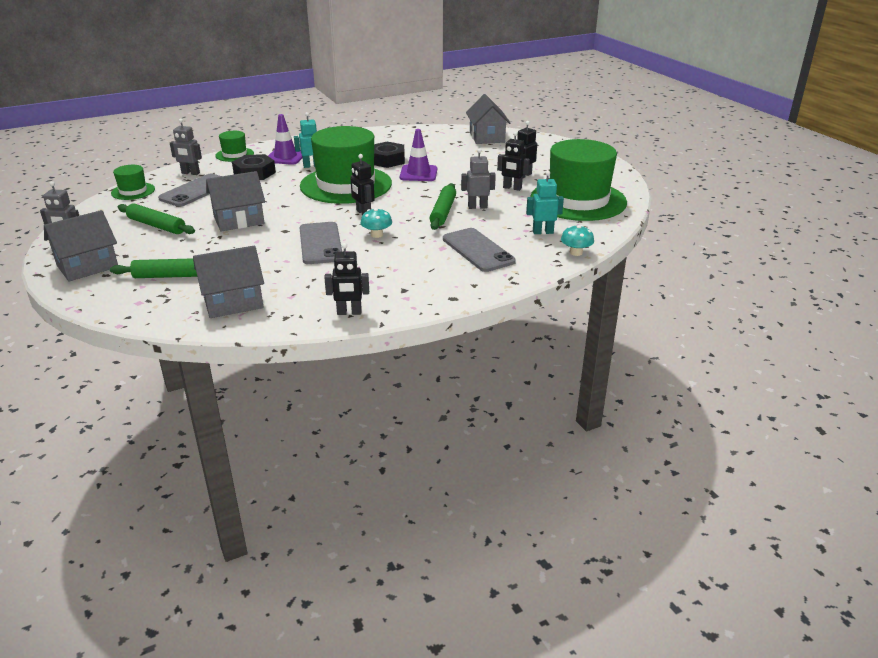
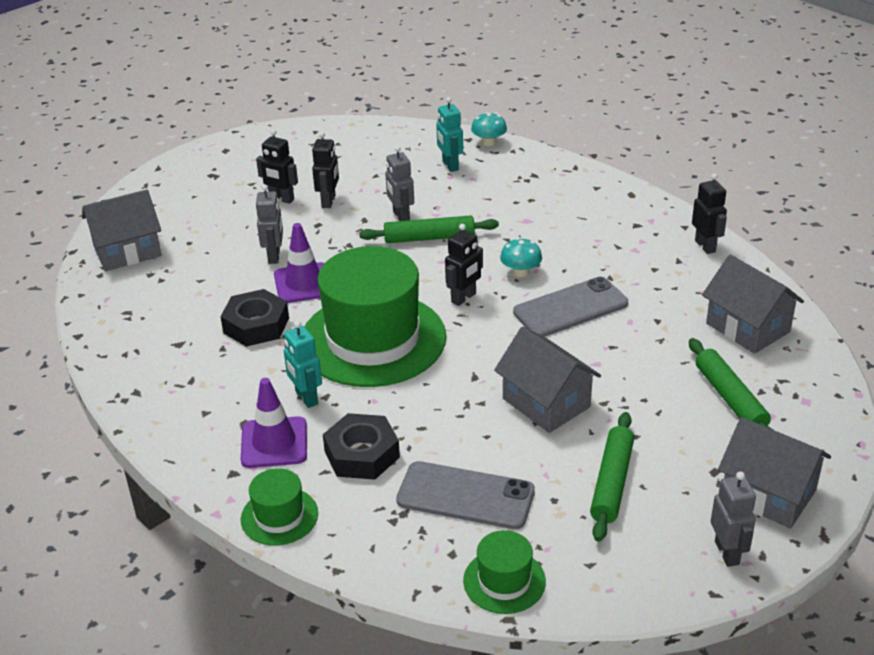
camera: 105 degrees left, 5 degrees up
grey robot [170,119,202,175] -> grey robot moved to [256,184,283,264]
grey phone [443,228,516,272] -> none
green hat [530,139,627,221] -> none

